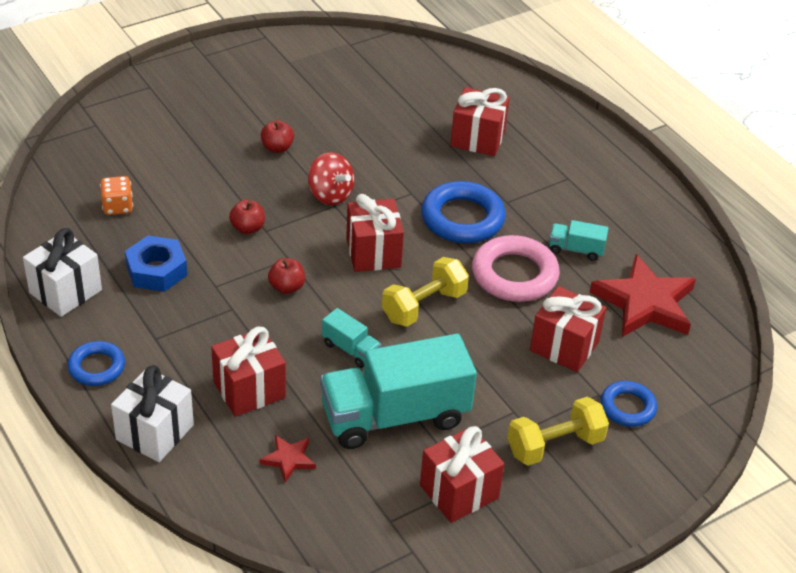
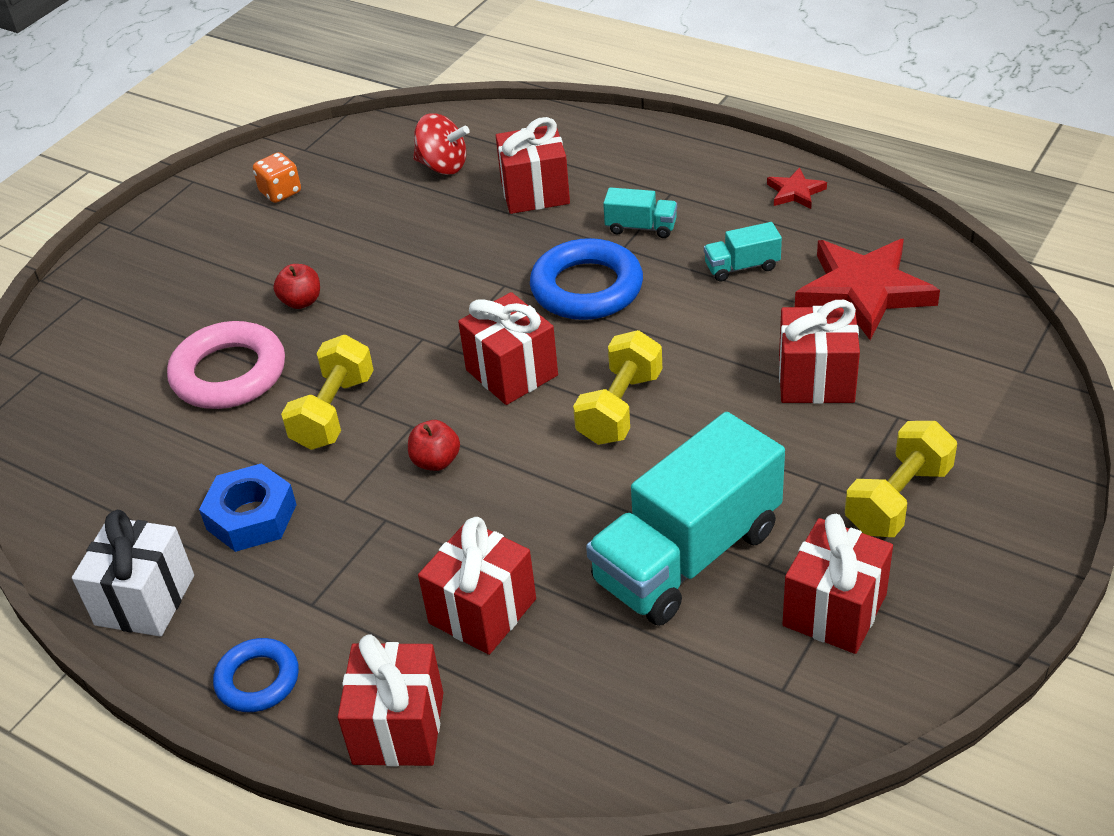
camera: 20 degrees left, 0 degrees up
orange dice [100,176,133,215] -> orange dice moved to [253,152,301,203]
white gift [111,365,194,462] -> red gift [338,635,444,766]
red apple [229,200,265,234] -> yellow dumbbell [281,335,374,450]
red star [260,435,316,482] -> red star moved to [767,167,827,209]
red spinning top [308,152,355,205] -> red spinning top moved to [413,113,470,175]
turquoise truck [322,308,381,368] -> turquoise truck moved to [603,187,677,238]
pink ring [472,235,560,302] -> pink ring moved to [167,321,285,409]
blue ring [601,381,657,427] -> none

